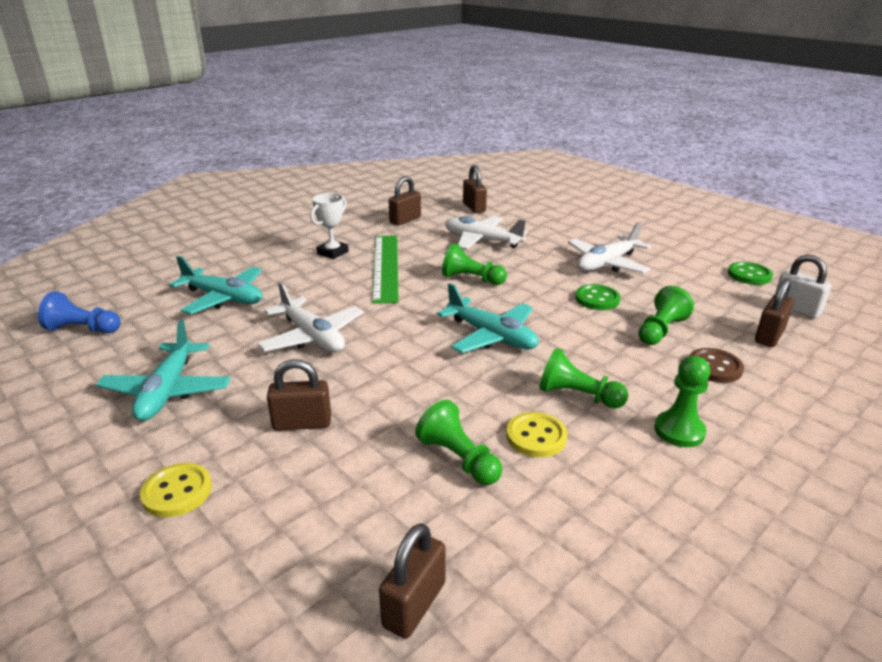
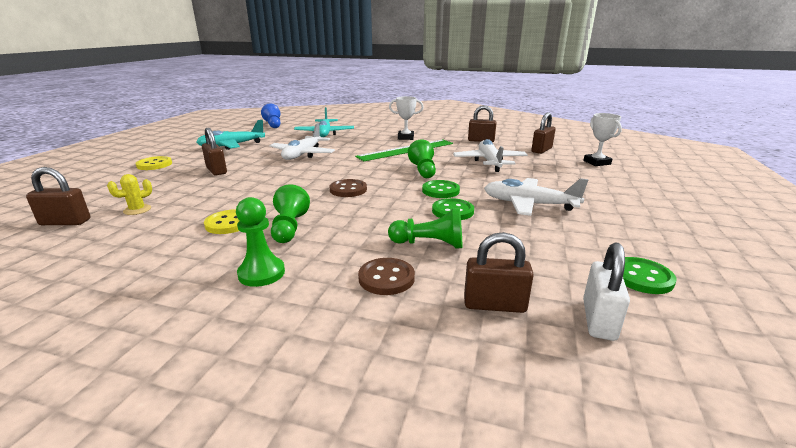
camera: 60 degrees right, 5 degrees down
green pawn [415,400,502,485] -> none
turquoise plane [437,283,538,353] -> brown button [330,179,367,197]
none -> yellow cactus [107,174,152,215]
none -> green button [422,180,460,198]
none -> white trophy [583,113,622,166]

